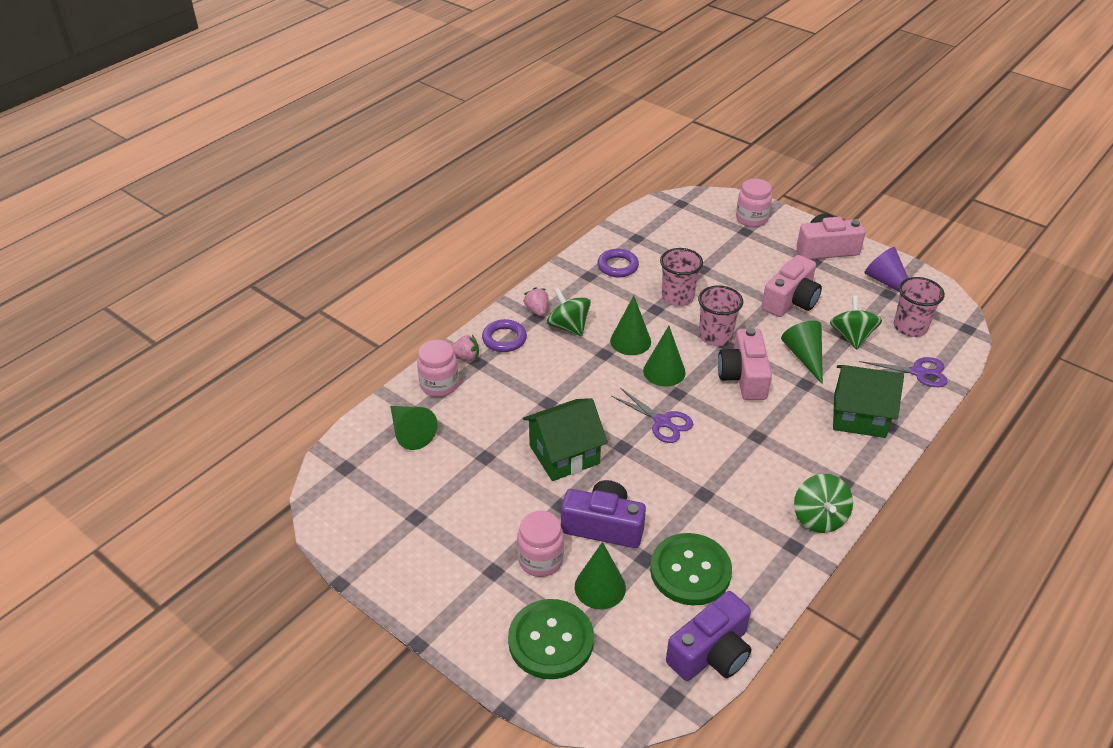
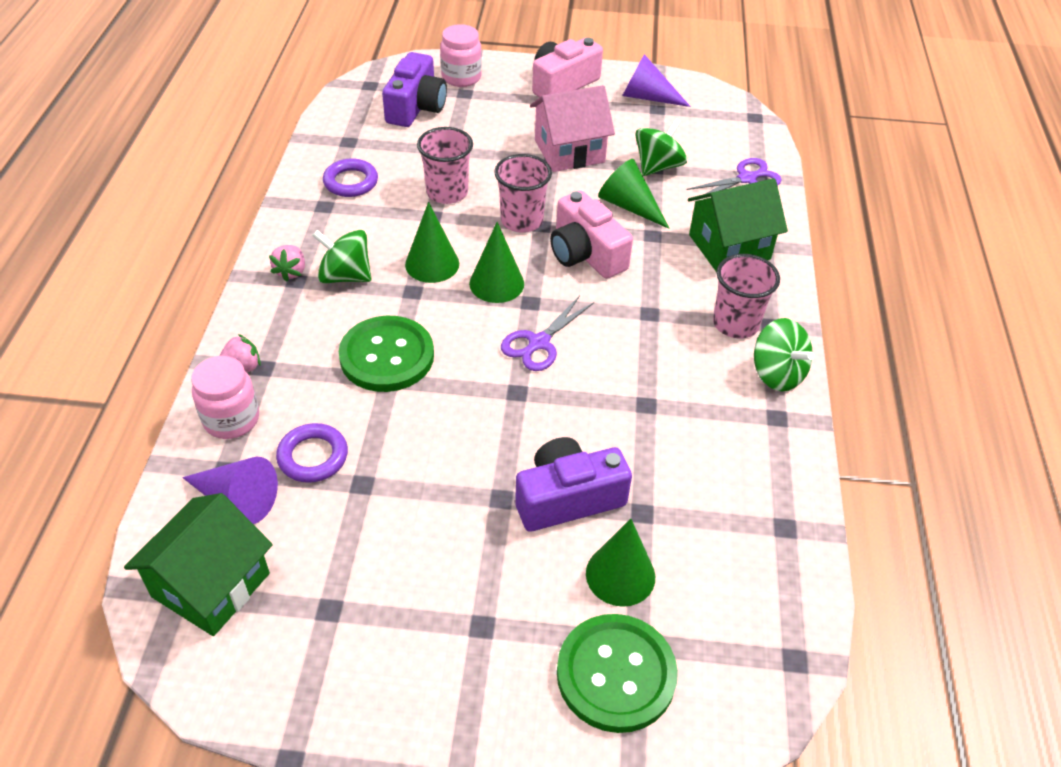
camera: 35 degrees left, 5 degrees up
green cone [390,406,438,450] -> purple cone [182,457,278,524]
purple ring [482,319,527,352] -> purple ring moved to [276,423,348,483]
pink jar [517,511,564,577] -> none
pink strawberry [523,287,548,316] -> pink strawberry turned 120 degrees counterclockwise [269,245,305,282]
green house [523,398,608,481] -> green house moved to [124,493,273,636]
purple scissors [611,388,693,443] -> purple scissors turned 120 degrees clockwise [501,295,594,371]
green button [650,533,732,606] -> green button moved to [339,316,434,392]
purple camera [666,591,751,681] -> purple camera moved to [382,52,447,127]
pink camera [762,255,822,317] -> pink house [530,85,615,172]
green spinning top [830,295,882,350] -> green spinning top turned 75 degrees clockwise [635,118,687,176]
pink cup [894,277,945,337] -> pink cup moved to [713,254,780,338]

